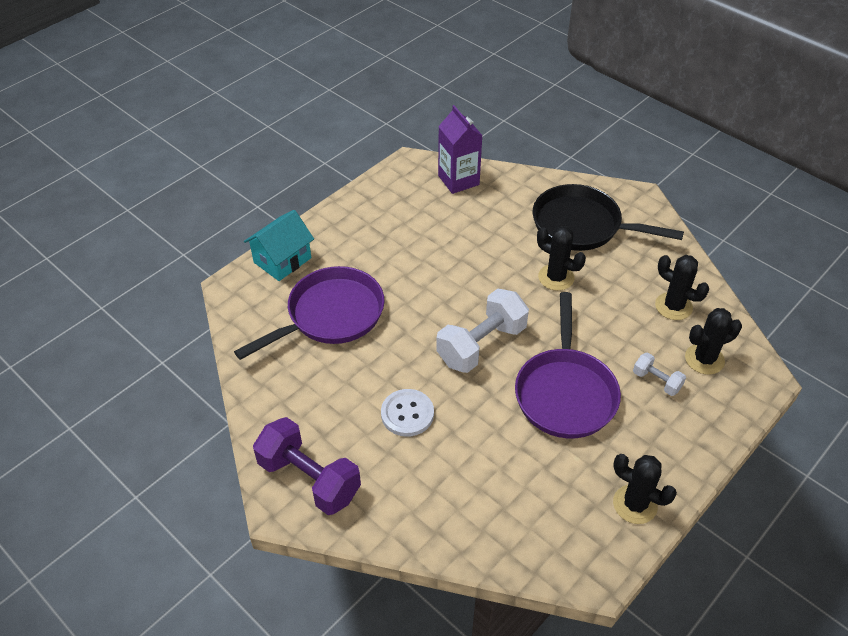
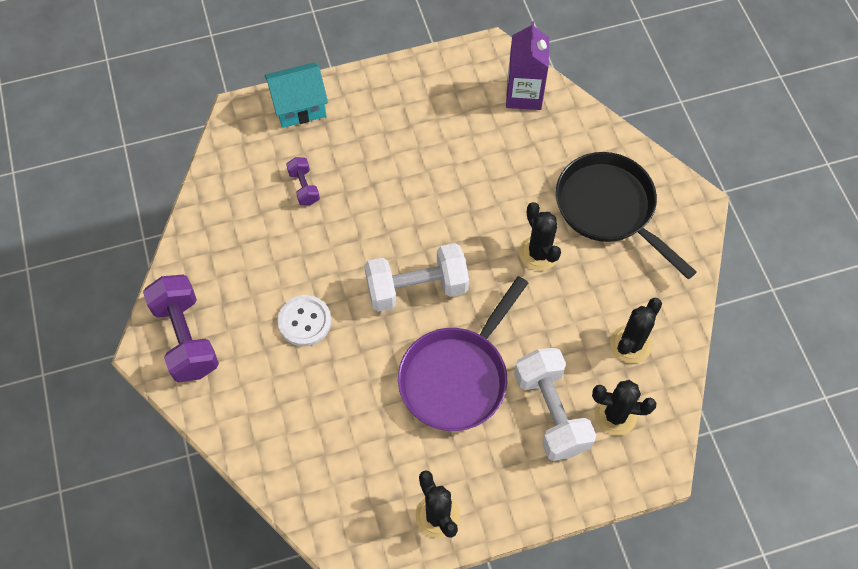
camera: 30 degrees right, 15 degrees up
purple pan [234,266,385,360] -> purple dumbbell [286,157,320,205]
white dumbbell [633,353,686,396] -> white dumbbell [514,348,596,461], size x2.01
black cactus [655,255,709,320] -> black cactus turned 60 degrees clockwise [610,298,662,363]

